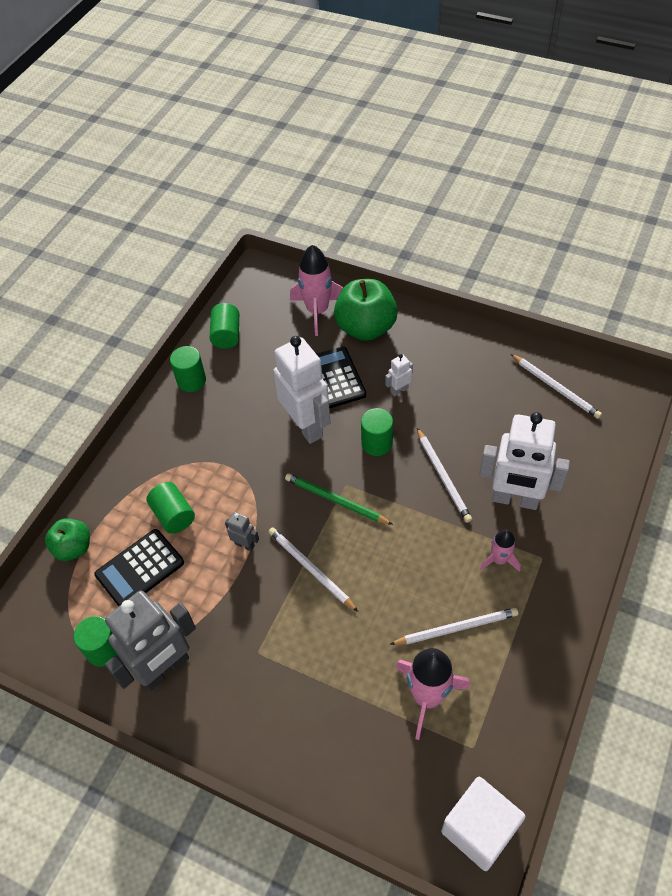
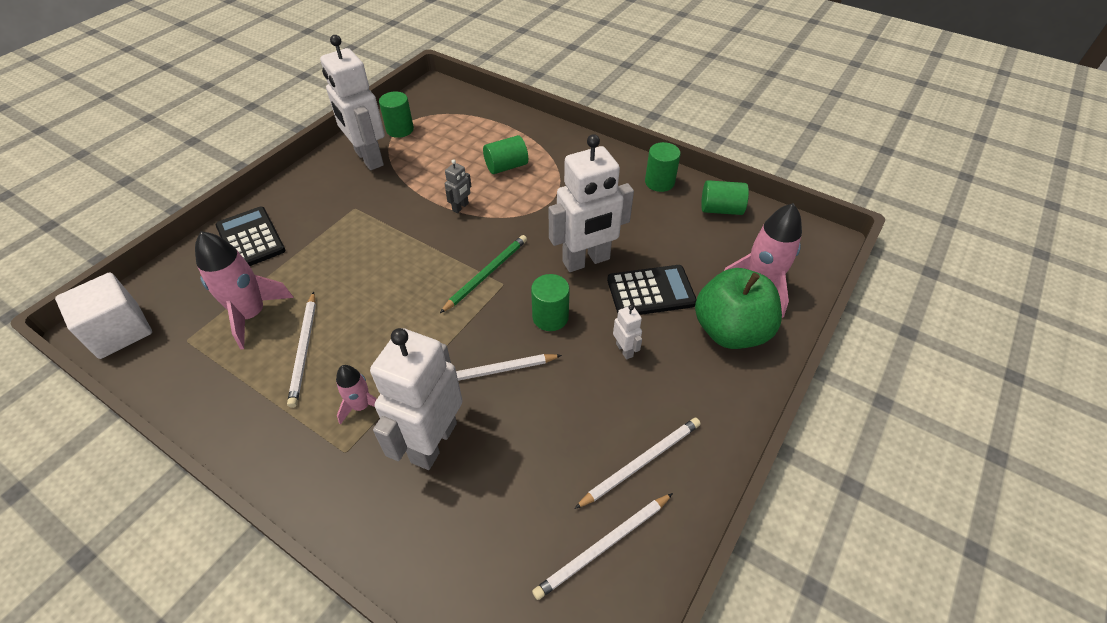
camera: 95 degrees right, 5 degrees down
green apple [45,519,90,561] -> none
black calculator [94,529,184,607] -> black calculator moved to [216,207,285,266]
grey robot [105,591,196,691] -> white robot [320,35,385,170]
white pencil [269,527,358,612] -> white pencil moved to [574,418,701,509]

